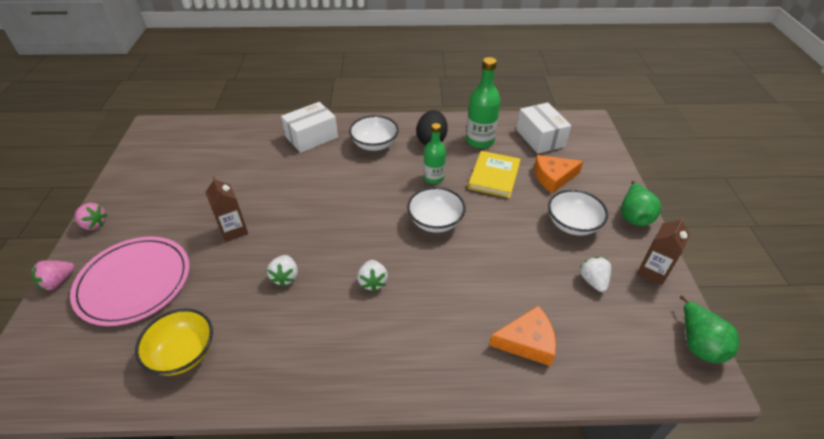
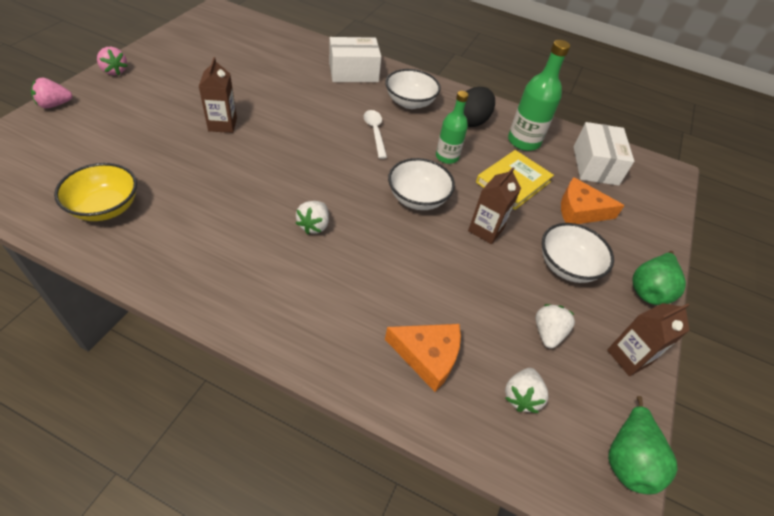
camera: 20 degrees right, 5 degrees up
pink plate [70,236,190,326] -> none
white strawberry [267,255,298,287] -> white strawberry moved to [505,368,549,413]
none -> white spoon [364,110,387,159]
none -> brown carton [468,167,521,244]

